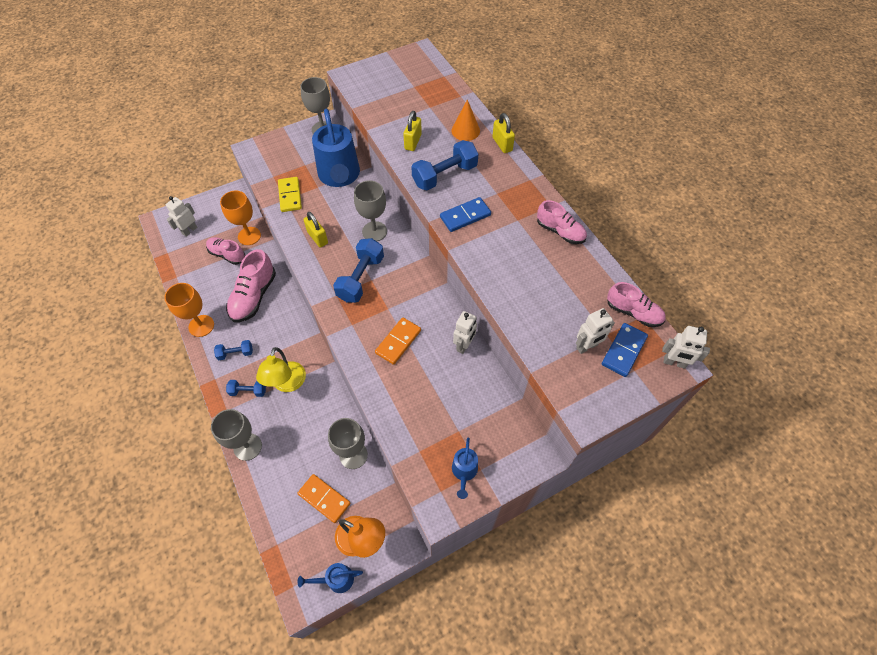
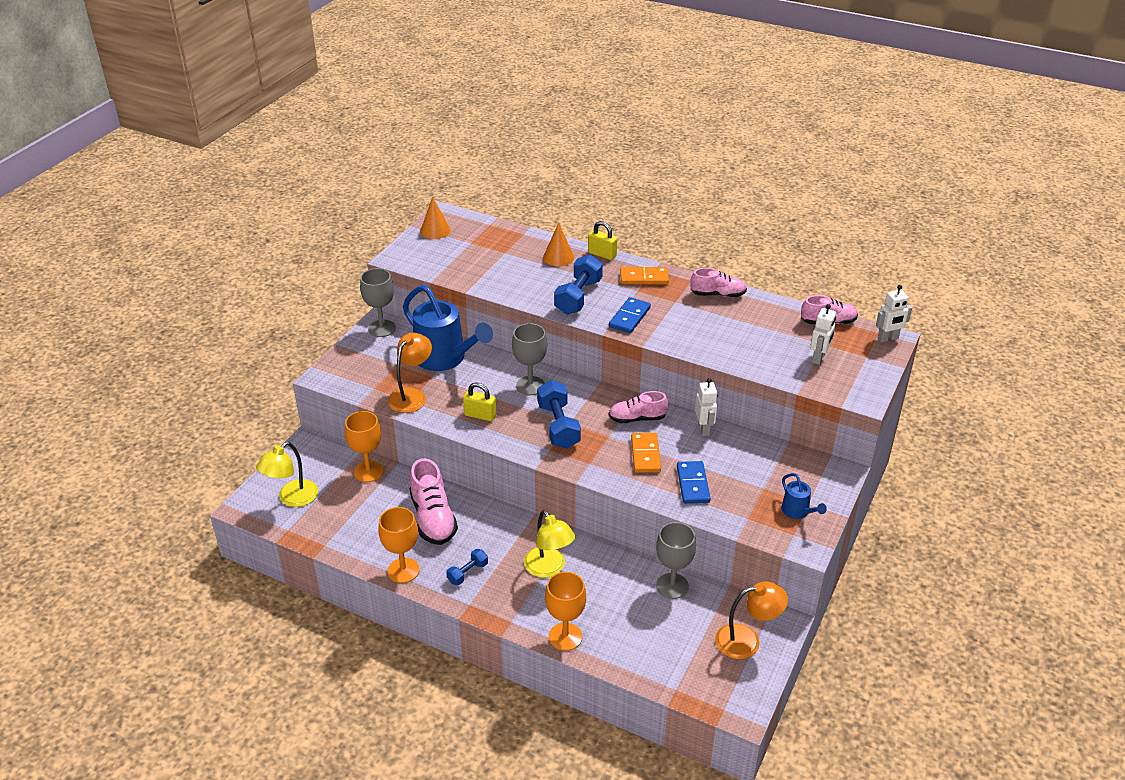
camera: 35 degrees left, 20 degrees down
white robot [166,196,197,237] -> yellow lamp [256,442,318,507]
pink shoe [206,237,245,265] -> pink shoe moved to [609,391,668,423]
grey goblet [211,409,262,461] -> orange goblet [545,572,586,651]
blue dumbbell [226,380,266,397] -> none
yellow domino [278,177,302,212] -> orange lamp [388,333,432,413]
orange domino [297,474,351,523] -> orange domino moved to [620,267,669,285]
blue watering can [298,563,363,593] -> none
yellow padlock [403,111,422,151] -> none
blue domino [602,323,648,377] -> blue domino moved to [677,461,711,504]
none -> orange cone [420,197,451,239]

